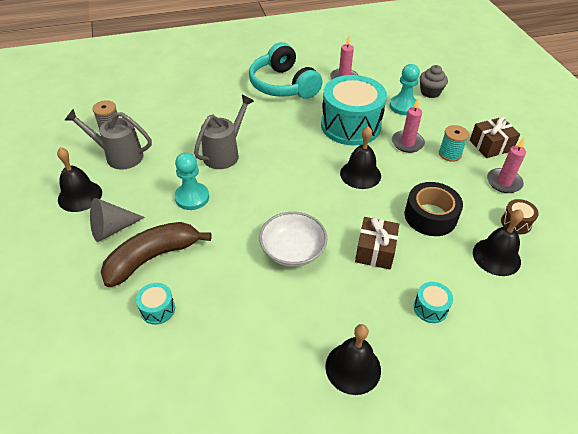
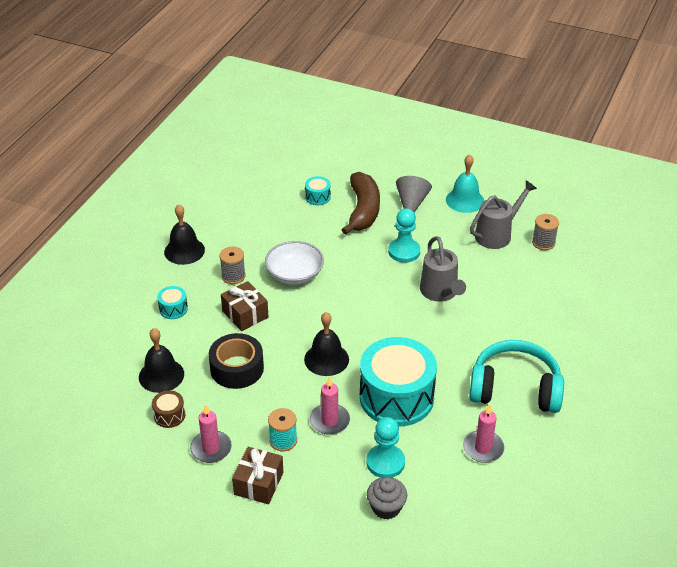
camera: 130 degrees right, 5 degrees down
black bell [57,147,102,212] -> turquoise bell [446,154,484,213]
none -> grey spool [220,247,246,284]

